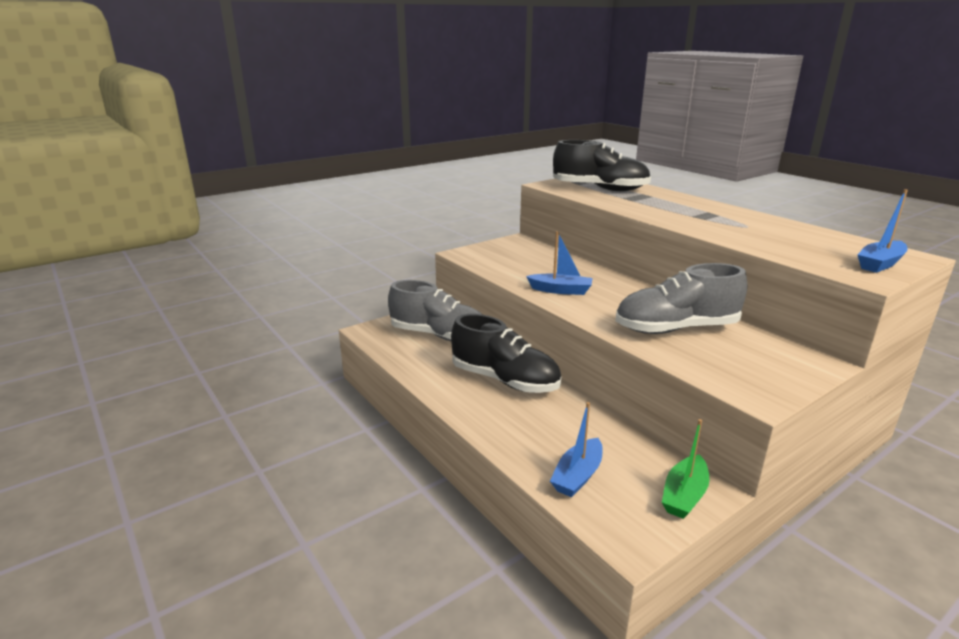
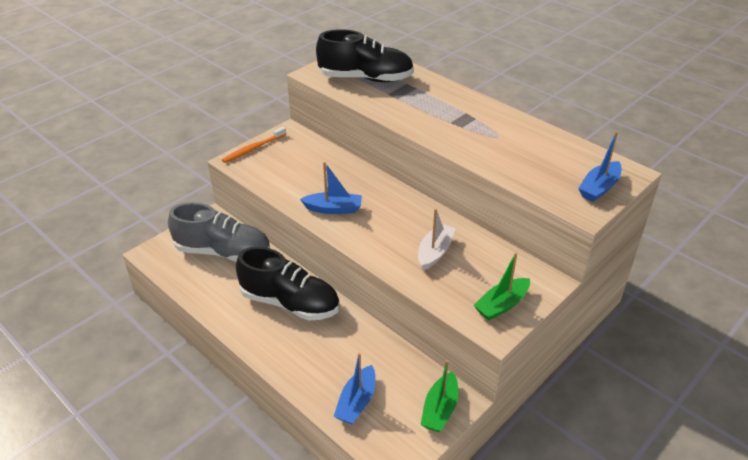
camera: 10 degrees left, 15 degrees up
grey shoe [615,263,747,334] -> white boat [418,209,456,271]
none -> orange toothbrush [222,127,286,163]
none -> green boat [473,253,530,321]

